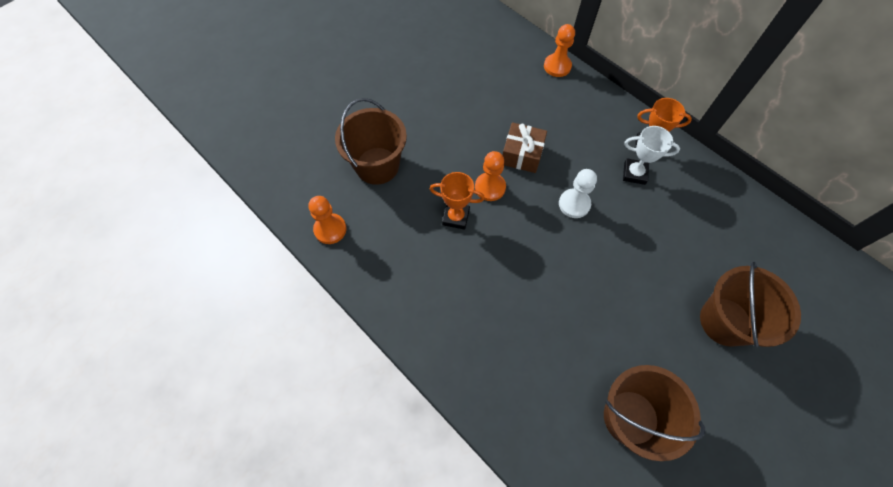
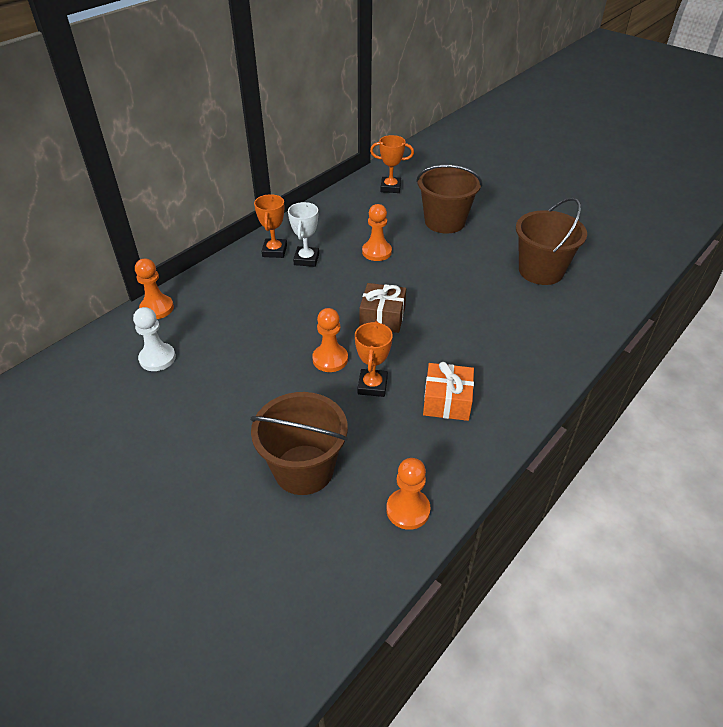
camera: 95 degrees left, 20 degrees down
brown gift [503,122,547,173] -> brown gift moved to [359,283,406,333]
white pawn [559,169,597,218] -> white pawn moved to [133,307,176,371]
none -> orange pawn [362,204,392,261]
none -> orange trophy [370,135,414,193]
none -> orange gift [423,362,474,421]

